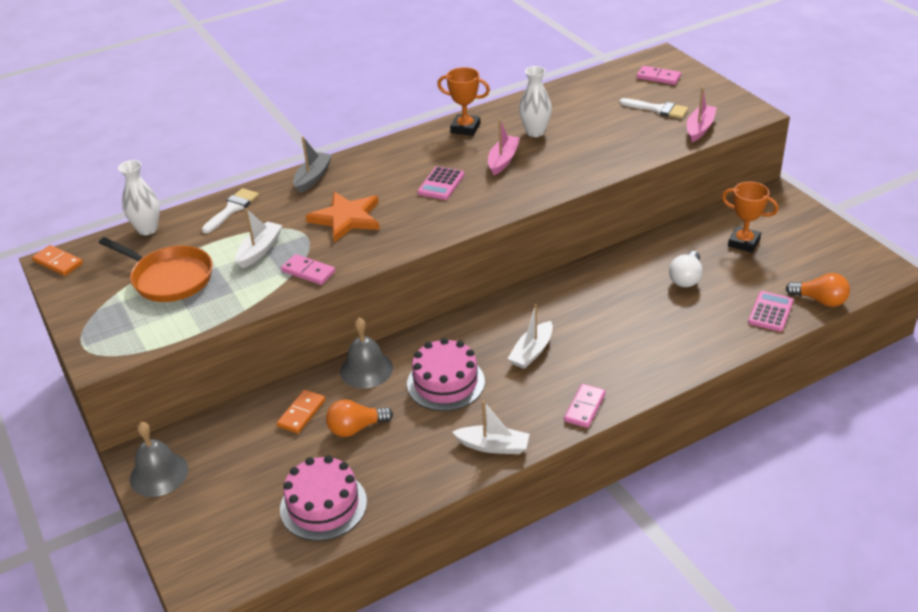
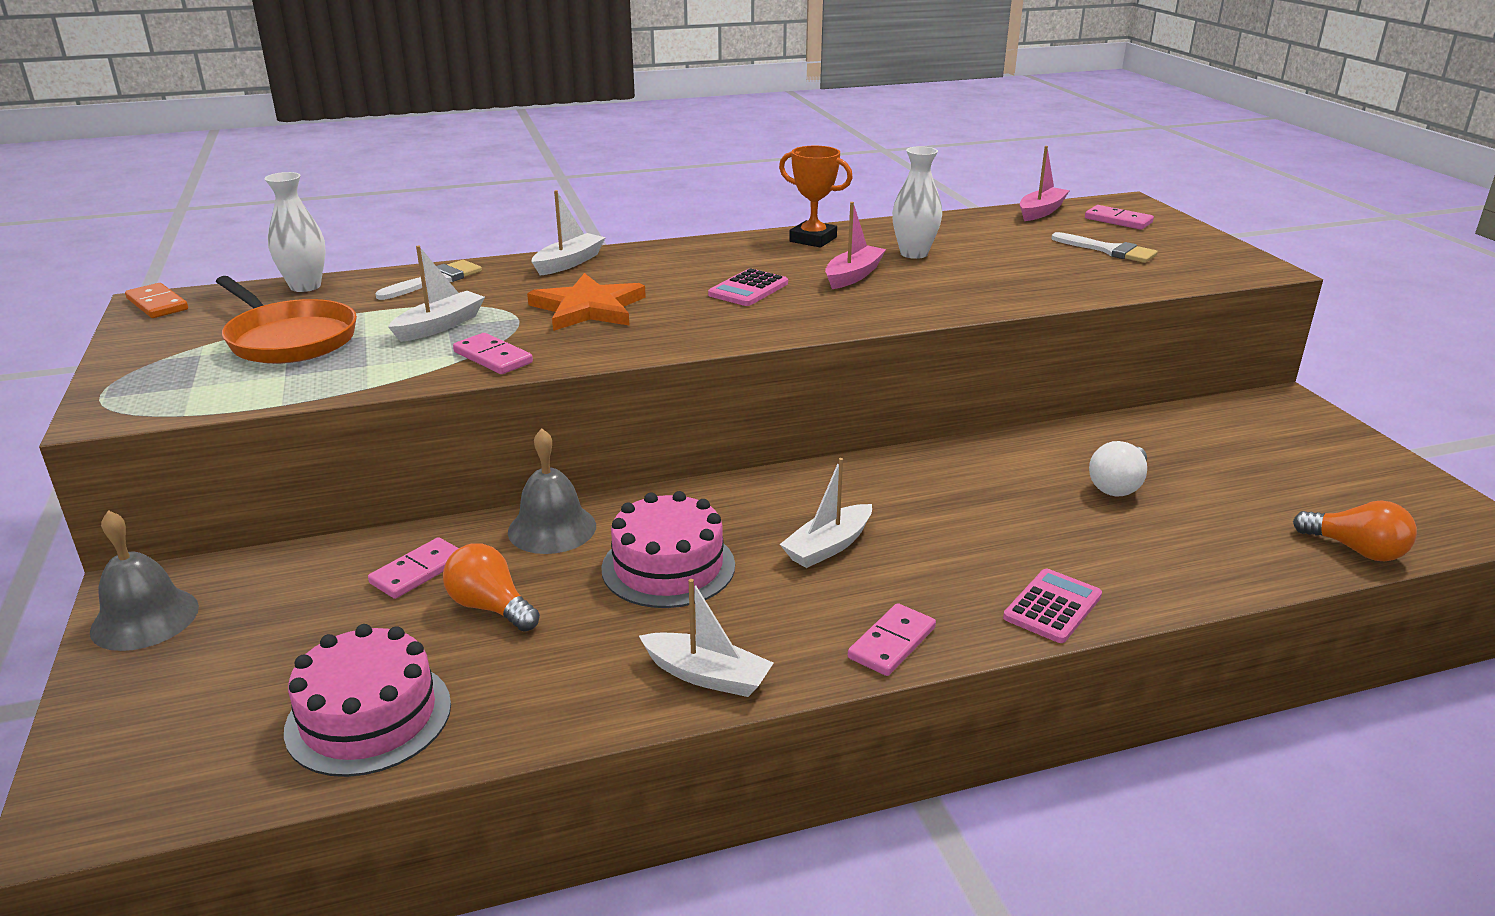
camera: 10 degrees right, 10 degrees down
orange domino [277,390,326,434] -> pink domino [368,537,458,599]
grey boat [293,137,332,193] -> white boat [531,190,606,276]
orange light bulb [326,399,393,437] -> orange light bulb turned 45 degrees clockwise [443,543,540,632]
pink boat [687,87,717,142] -> pink boat moved to [1020,146,1070,221]
orange trophy [722,182,779,253] -> none
pink calculator [748,291,794,332] -> pink calculator moved to [1003,569,1102,643]

